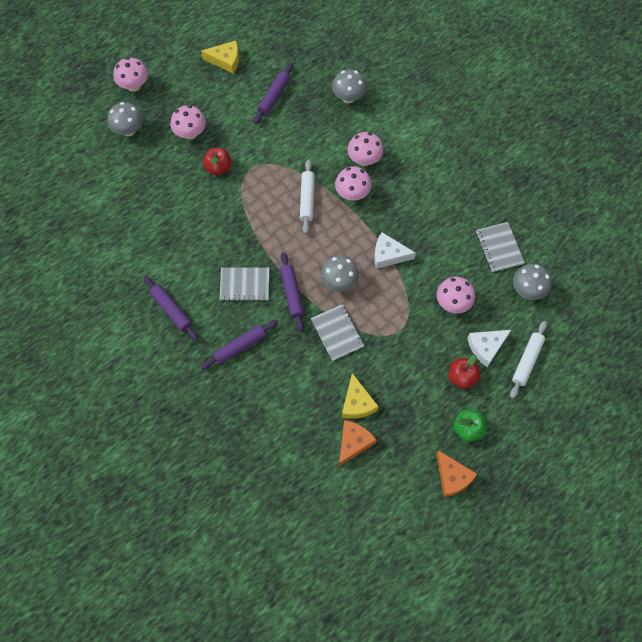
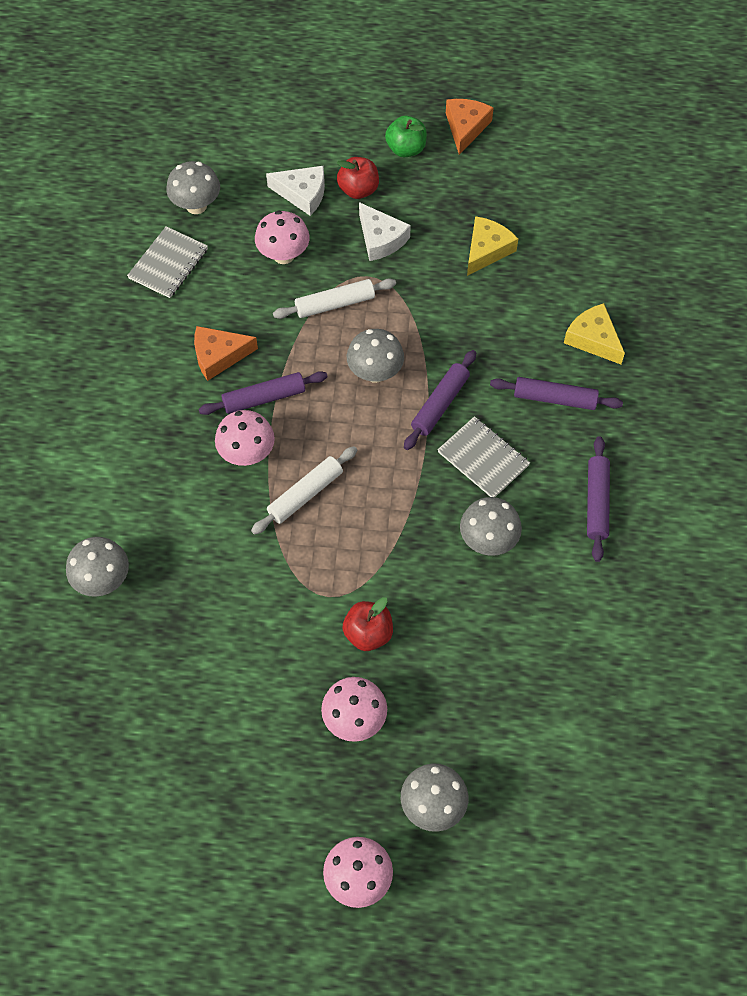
camera: 135 degrees left, 5 degrees down
yellow cheese [201,40,239,74] -> yellow cheese moved to [564,303,625,364]
purple rolling pin [254,63,293,124] -> purple rolling pin moved to [199,371,328,415]
grey notebook [311,304,364,361] -> none
orange cheese [339,420,376,466] -> orange cheese moved to [194,326,258,381]
pink mushroom [348,132,383,166] -> none
white cheese [374,232,416,269] -> white cheese moved to [359,202,411,261]
white rolling pin [510,321,547,399] -> white rolling pin moved to [273,279,396,319]
none -> grey mushroom [460,497,522,556]

